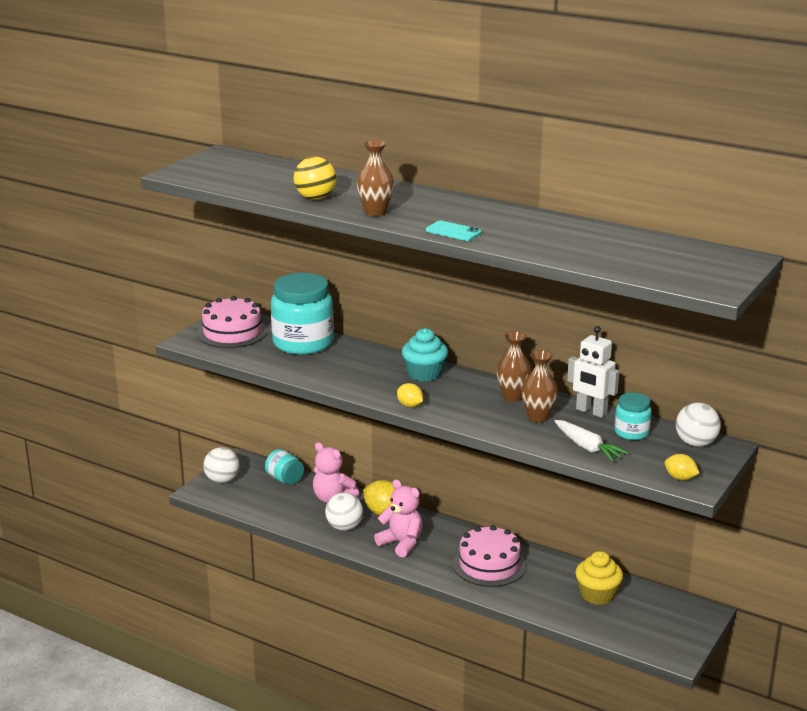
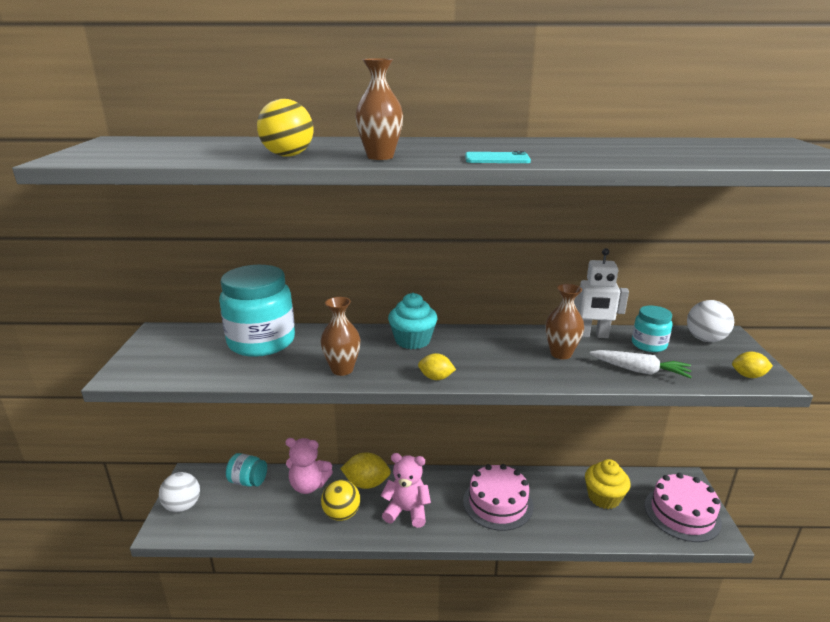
camera: 30 degrees left, 0 degrees up
pink cake [197,296,267,348] -> pink cake moved to [645,473,722,542]
white ball [325,493,363,531] -> yellow ball [321,480,360,521]
brown vase [497,331,532,402] -> brown vase moved to [320,297,361,376]

